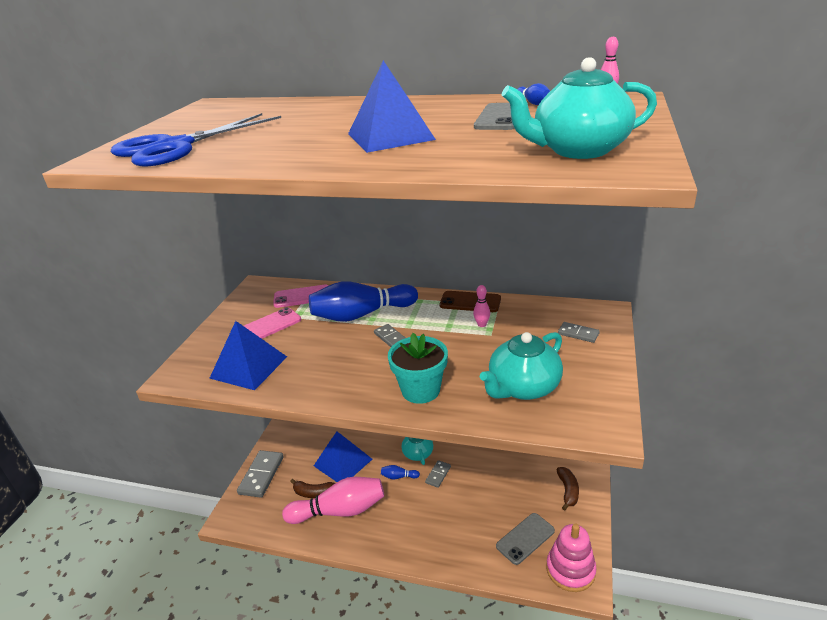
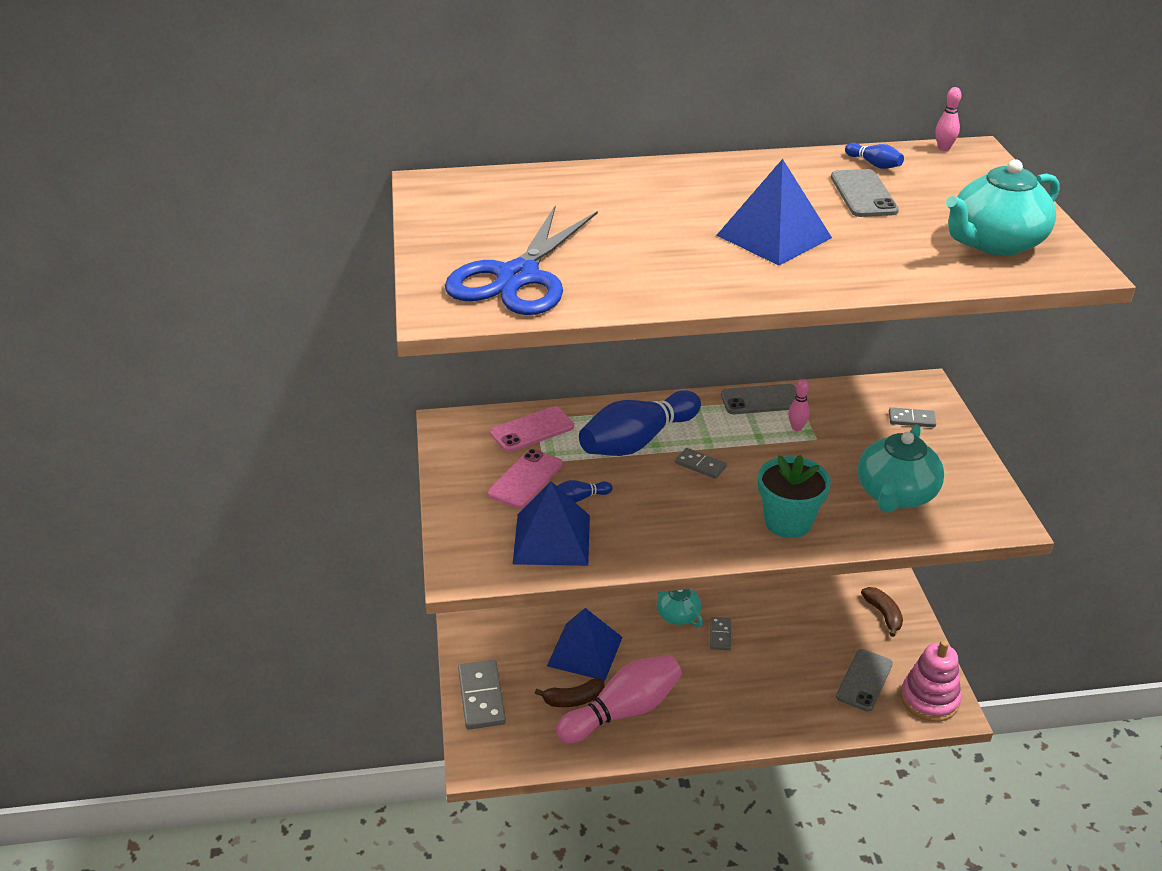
camera: 25 degrees left, 5 degrees up
blue bowling pin [381,465,420,479] -> blue bowling pin moved to [557,480,612,502]
brown phone [439,291,501,312] -> grey phone [721,384,797,414]

